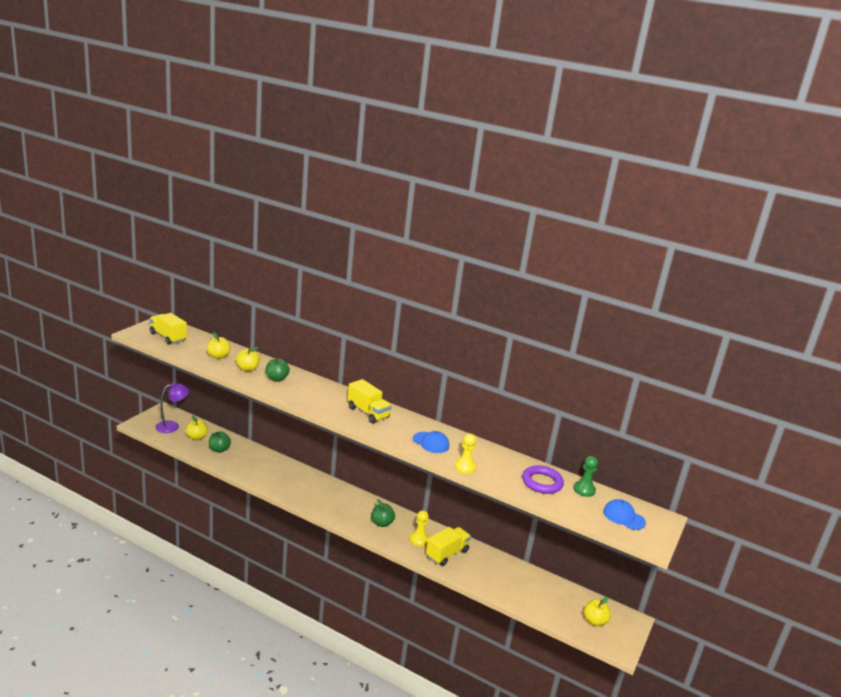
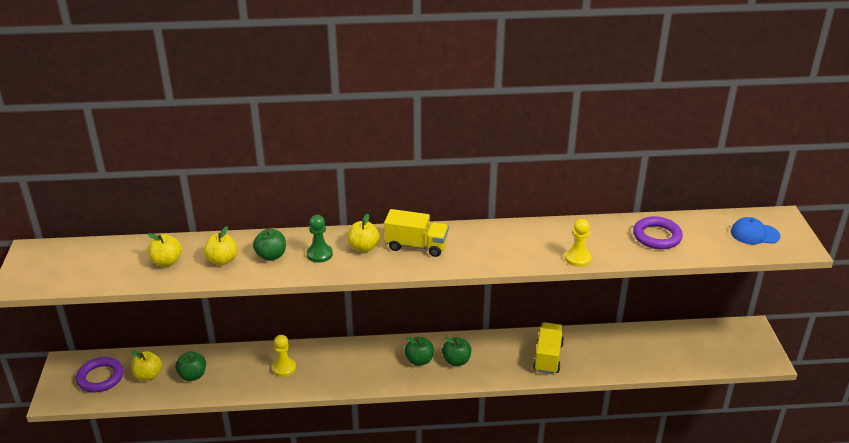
camera: 30 degrees left, 10 degrees up
yellow truck [149,313,187,345] -> none
purple lamp [155,383,189,433] -> purple ring [76,357,124,393]
yellow pawn [410,510,429,546] -> yellow pawn moved to [272,335,296,377]
blue cap [413,431,449,453] -> none
green pawn [574,456,598,497] -> green pawn moved to [307,215,333,263]
yellow apple [584,597,611,626] -> yellow apple moved to [347,214,380,252]
none -> green apple [404,337,434,366]

